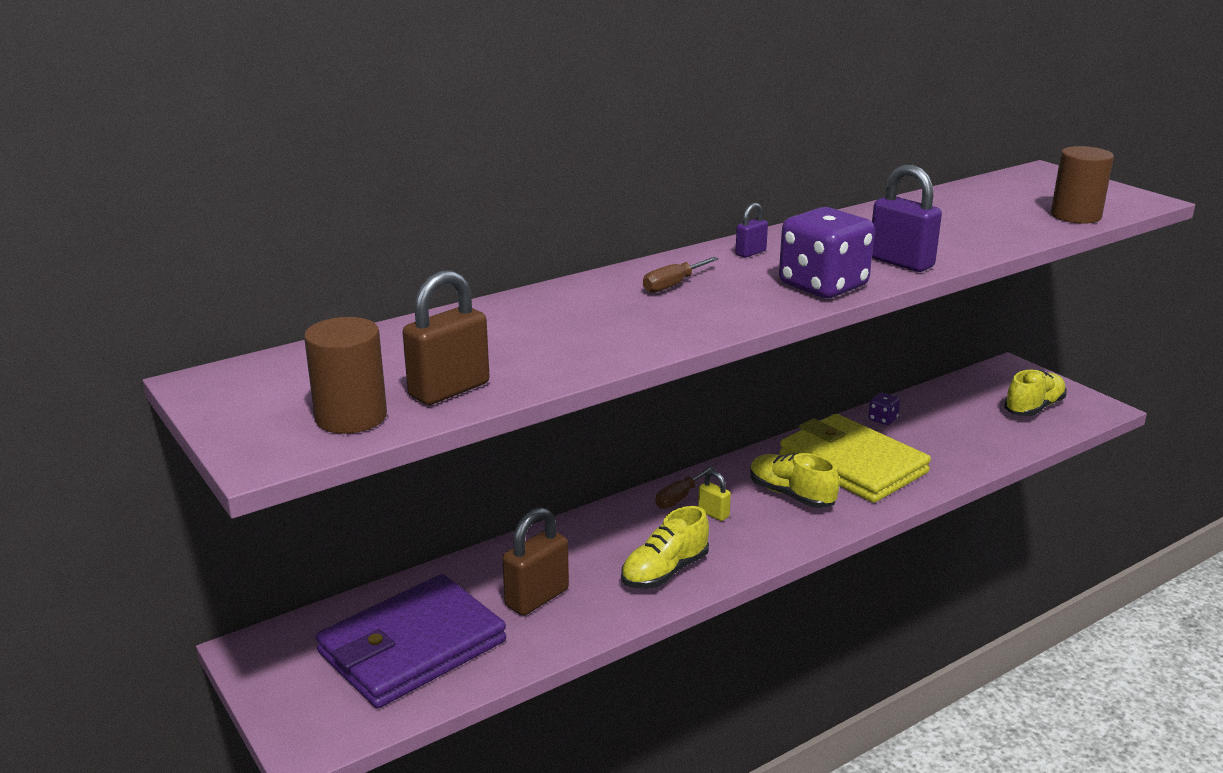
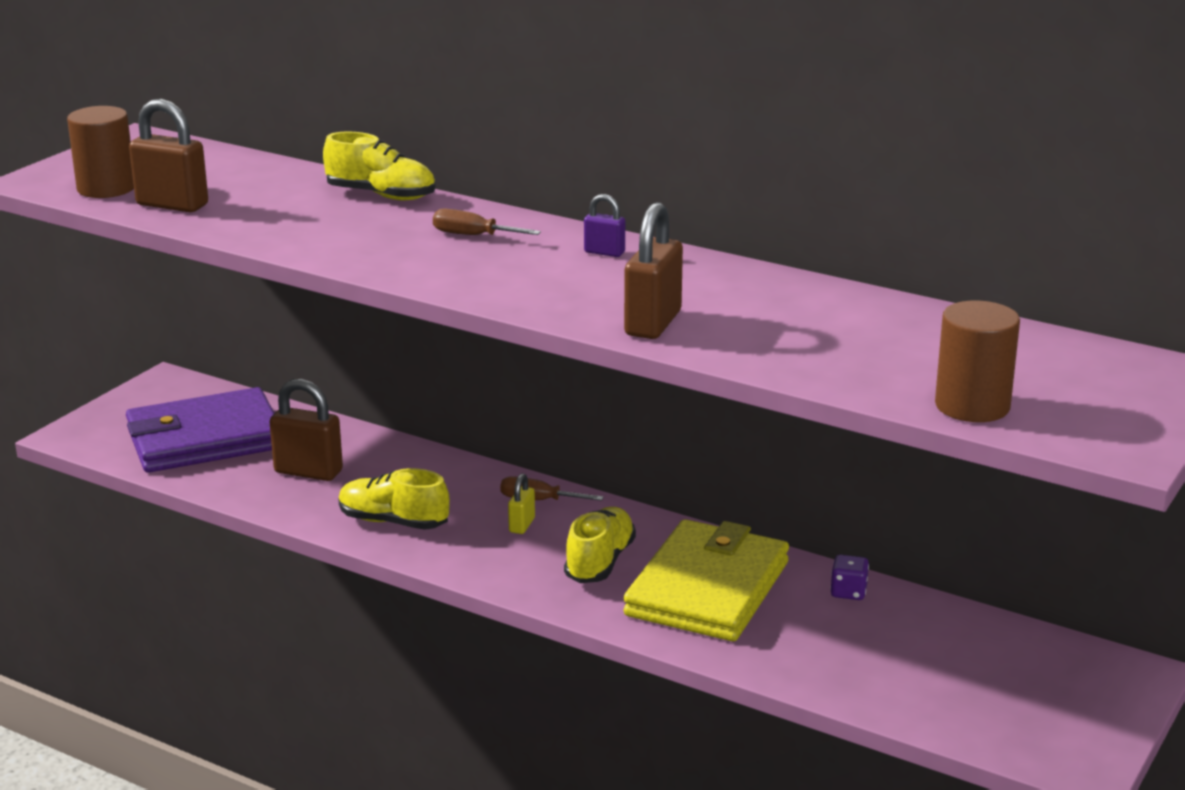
camera: 65 degrees right, 0 degrees up
purple wallet [315,574,506,708] -> purple wallet turned 45 degrees counterclockwise [126,387,275,473]
purple dice [779,207,875,298] -> none
purple padlock [872,165,942,272] -> brown padlock [624,202,683,339]
yellow shoe [1004,370,1067,416] -> yellow shoe moved to [323,132,435,201]

